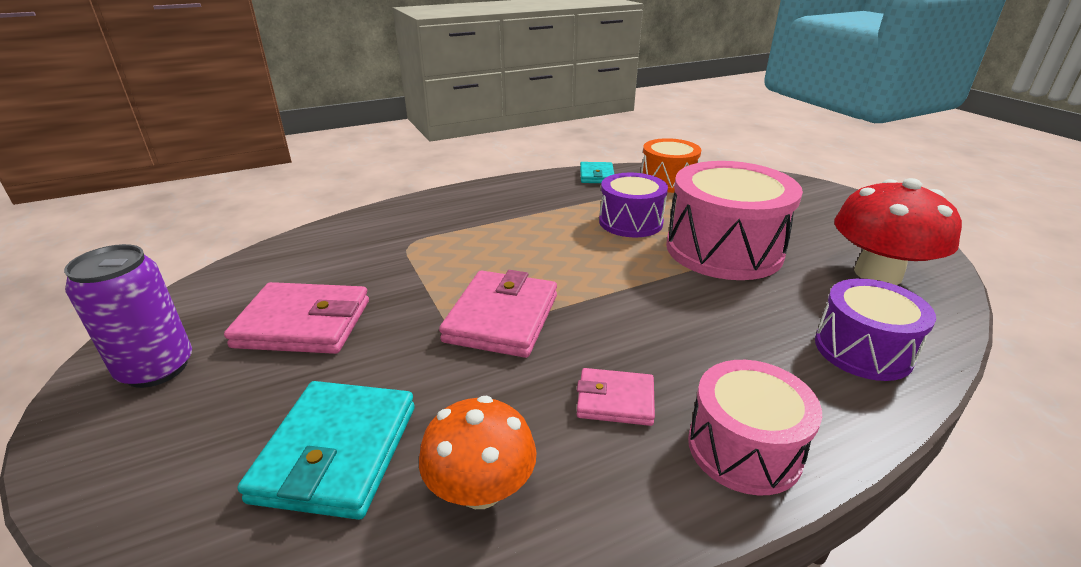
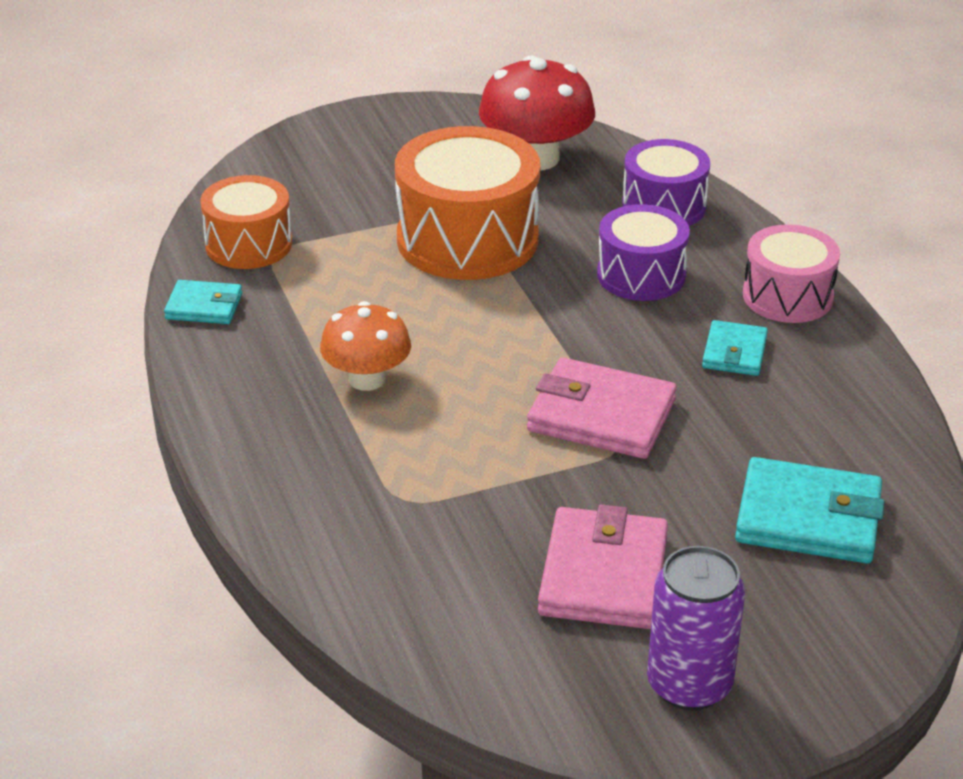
camera: 85 degrees left, 5 degrees up
orange mushroom [419,395,537,509] -> orange mushroom moved to [320,301,411,391]
pink wallet [577,368,655,426] -> turquoise wallet [702,320,768,376]
purple drum [599,173,668,238] -> purple drum moved to [597,204,690,301]
pink drum [666,161,803,280] -> orange drum [395,126,540,280]

